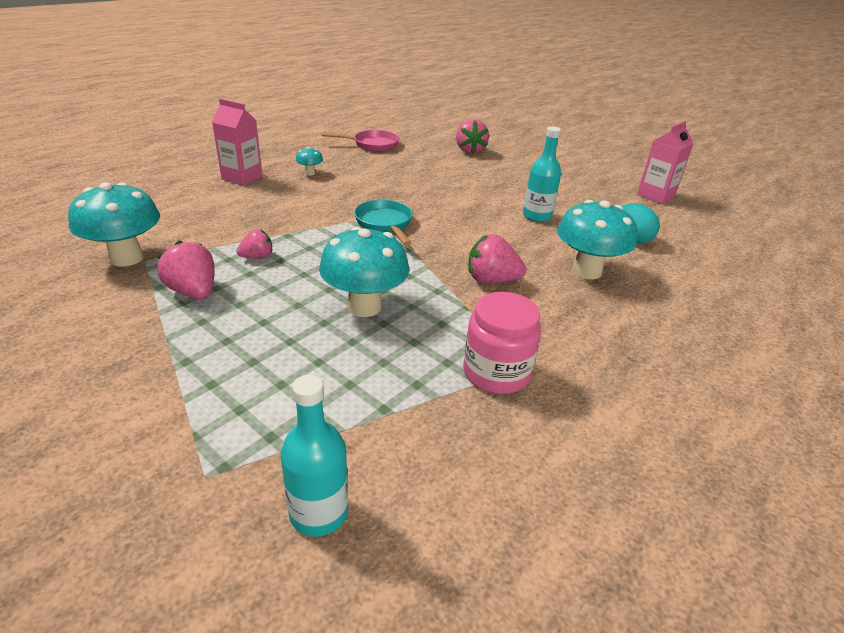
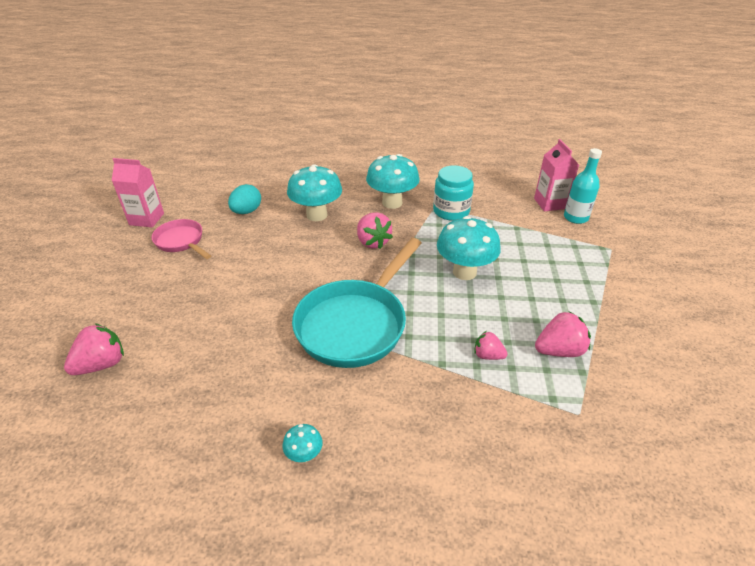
camera: 125 degrees left, 5 degrees up
turquoise mushroom [68,182,160,267] -> turquoise mushroom moved to [366,154,420,209]
pink strawberry [157,240,215,299] -> pink strawberry turned 120 degrees counterclockwise [535,311,591,357]
pink carton [212,99,263,186] -> pink carton moved to [534,139,579,211]
pink pan [321,130,399,152] -> pink pan moved to [151,219,211,259]
turquoise pan [354,200,413,245] -> turquoise pan [292,238,421,368], size x1.88
pink jar [463,292,541,394] -> turquoise jar [433,166,474,221]
turquoise bottle [523,126,561,222] -> none

